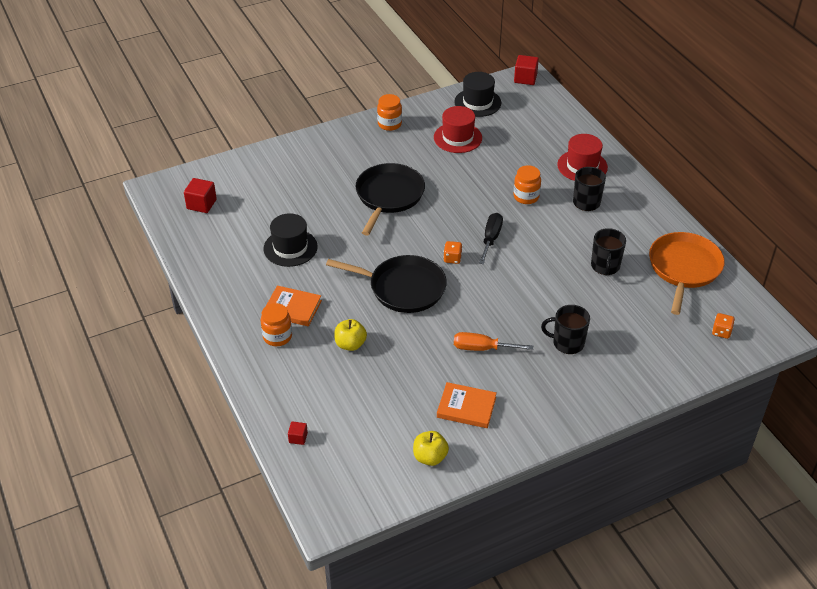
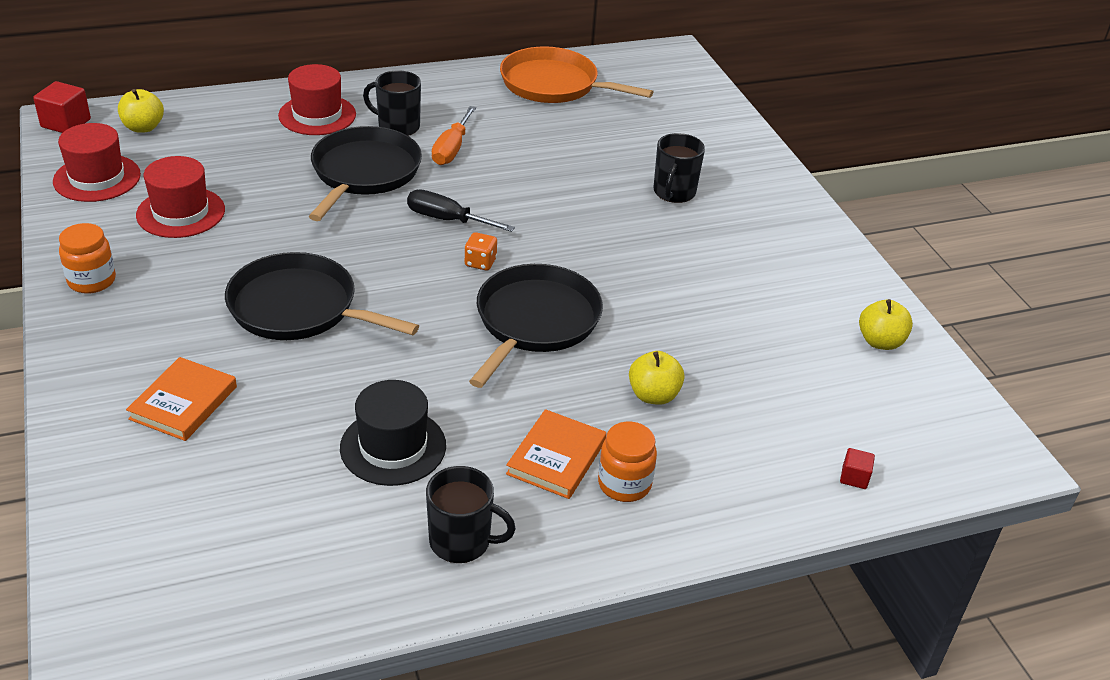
camera: 85 degrees left, 5 degrees down
red cube [184,178,217,213] -> none
orange book [437,382,497,428] -> orange book moved to [126,357,237,441]
black hat [454,72,501,117] -> red hat [53,123,141,202]
orange screwdriver [454,332,533,351] -> orange screwdriver moved to [432,106,476,165]
orange jar [514,165,541,204] -> black pan [309,126,422,221]
black mug [591,228,626,276] -> black mug moved to [426,466,516,563]
orange dice [712,313,735,339] -> none
none -> yellow apple [118,89,164,133]

